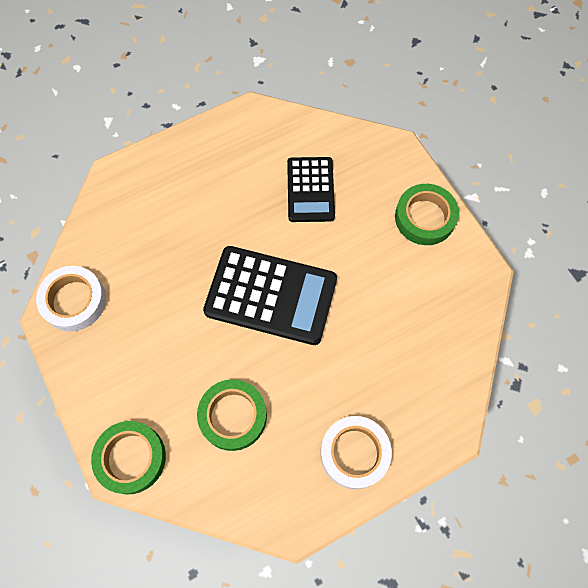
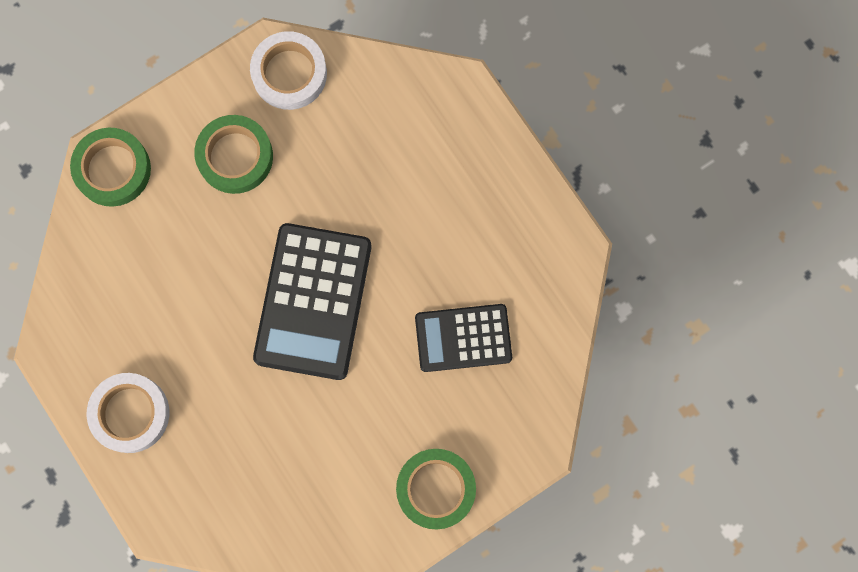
camera: 85 degrees right, 10 degrees up
green tape [197,379,267,451] -> green tape moved to [194,115,273,194]

